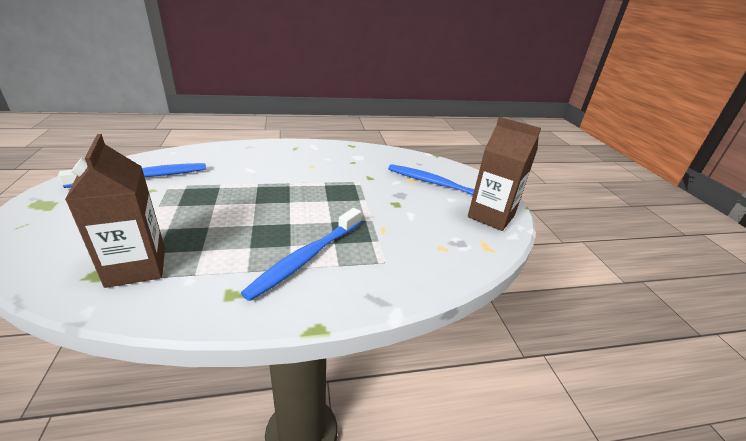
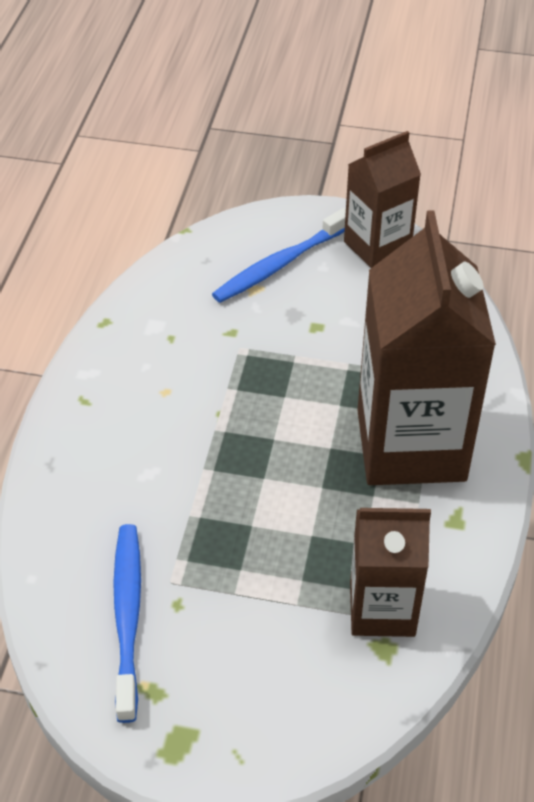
camera: 65 degrees left, 15 degrees up
blue toothbrush [241,208,361,301] -> brown carton [358,210,496,485]

